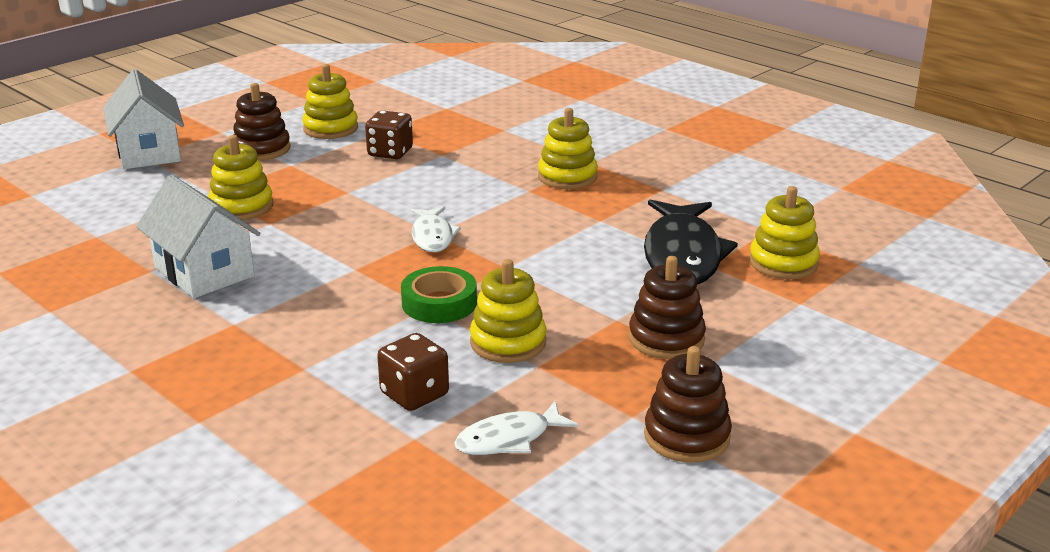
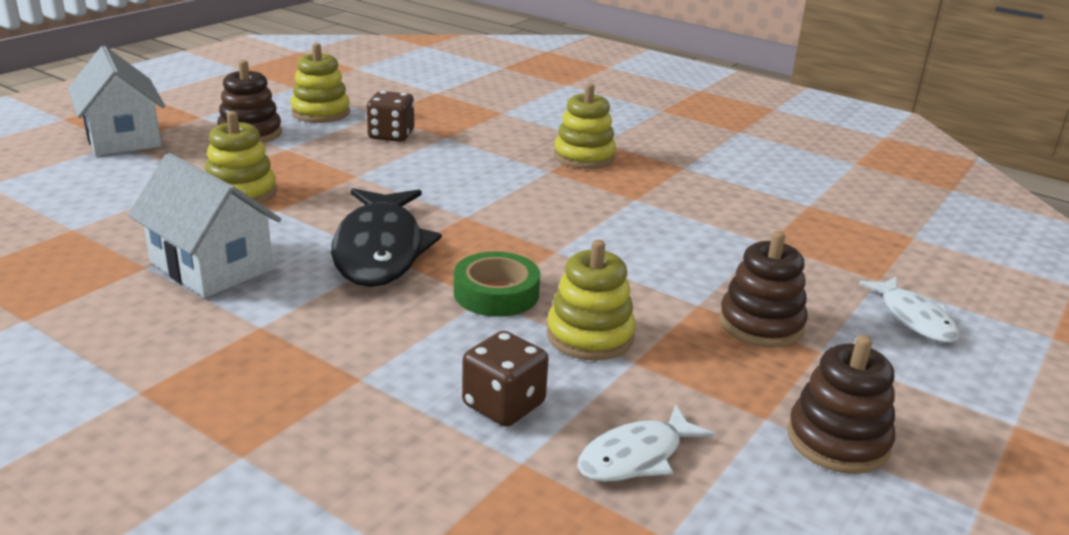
camera: 10 degrees left, 0 degrees up
white fish [410,207,461,252] -> white fish moved to [859,277,960,343]
black fish [644,200,738,285] -> black fish moved to [331,188,442,287]
yellow stacking toy [749,186,820,279] -> none

